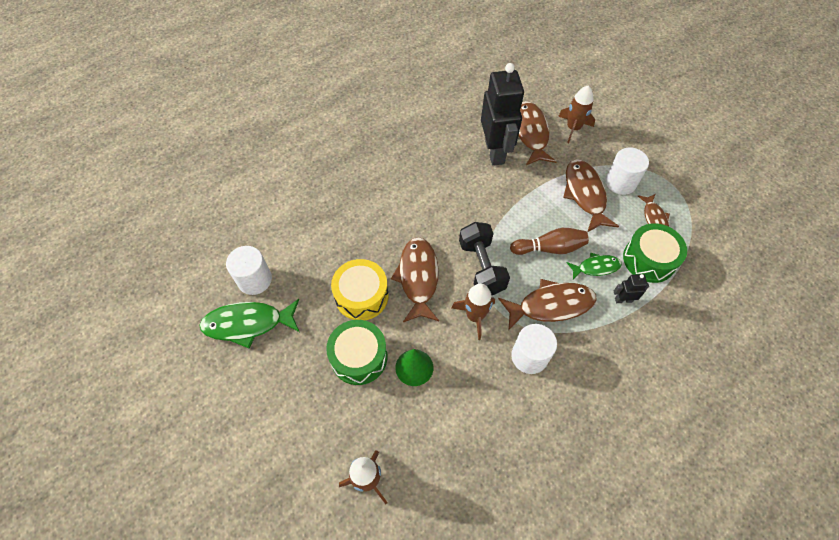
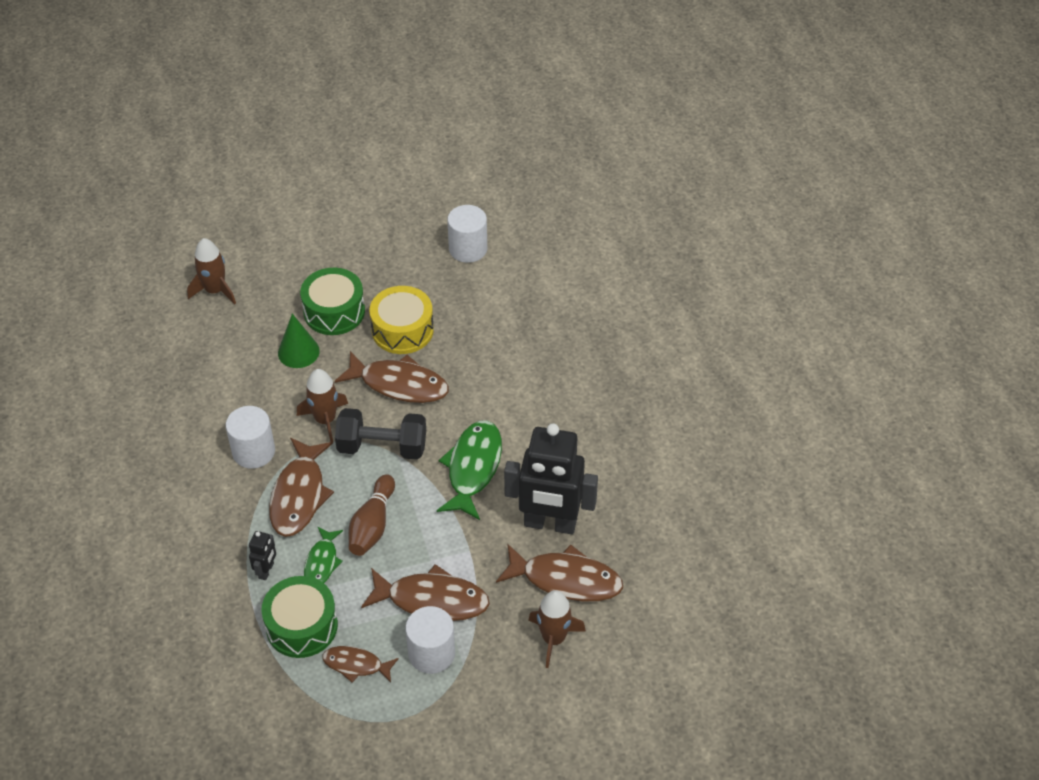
camera: 110 degrees right, 10 degrees down
green fish [199,299,300,348] -> green fish moved to [437,420,502,520]

